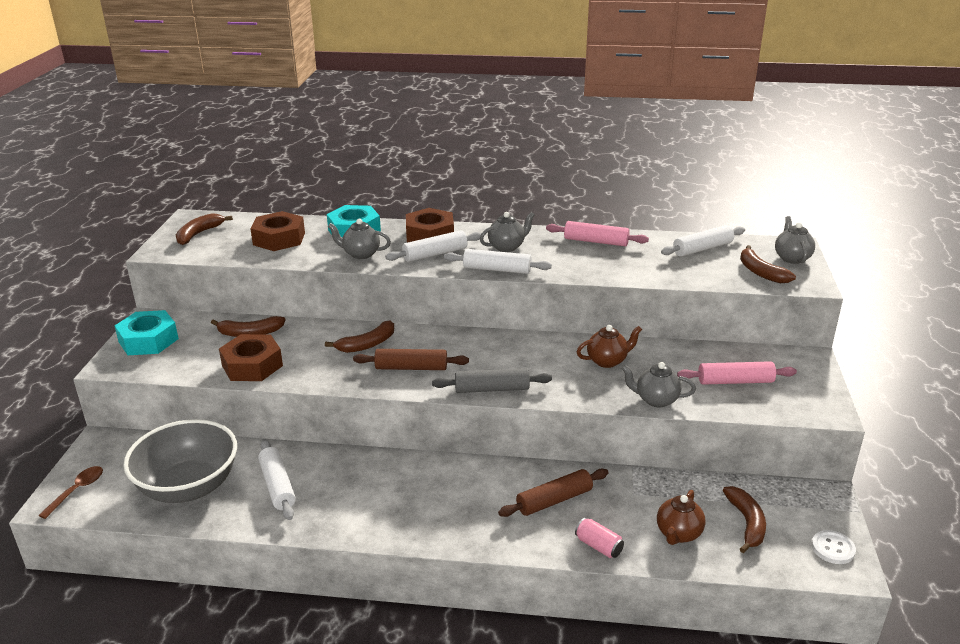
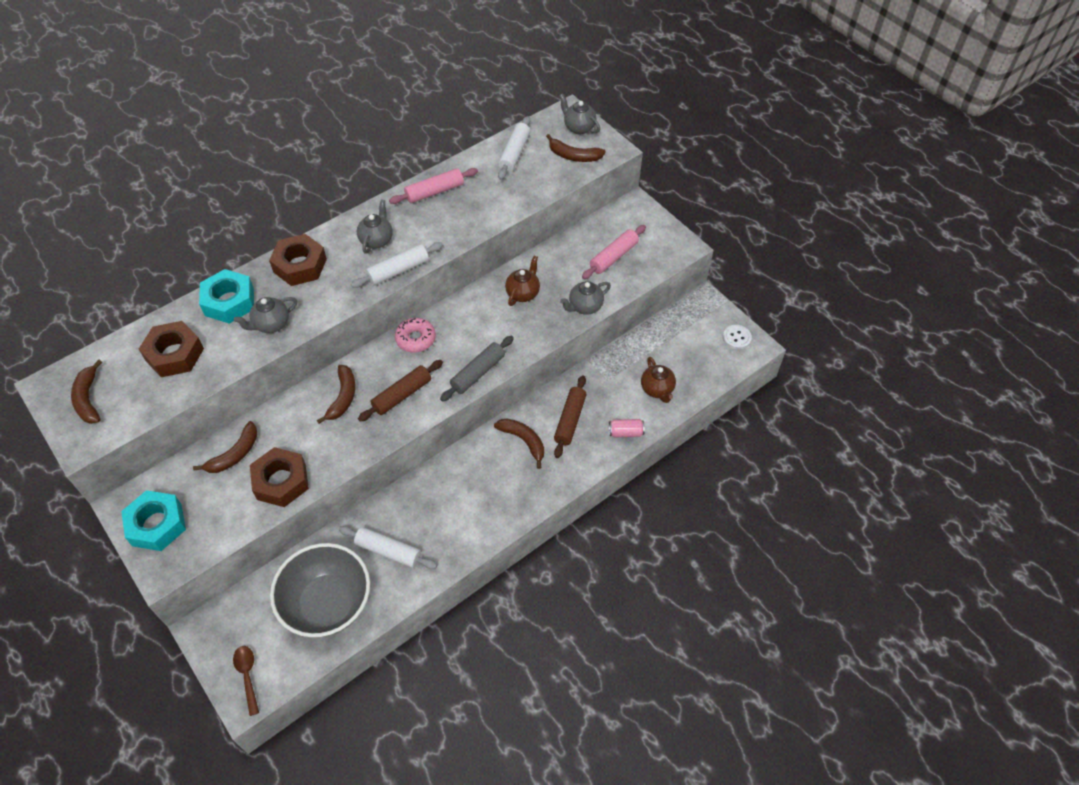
camera: 45 degrees left, 25 degrees up
white rolling pin [385,230,482,262] -> none
brown banana [723,486,766,553] -> brown banana moved to [494,418,544,469]
none -> pink donut [395,318,436,353]

